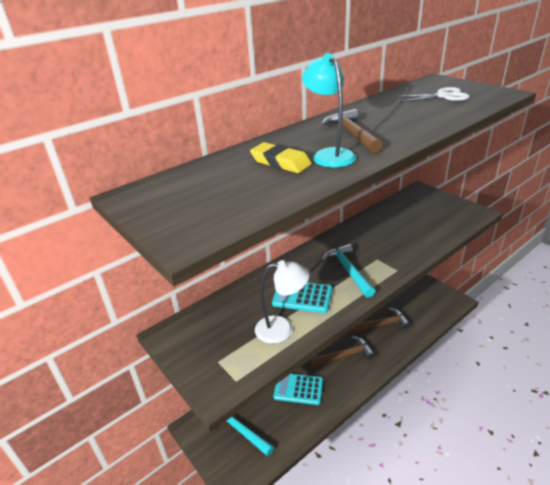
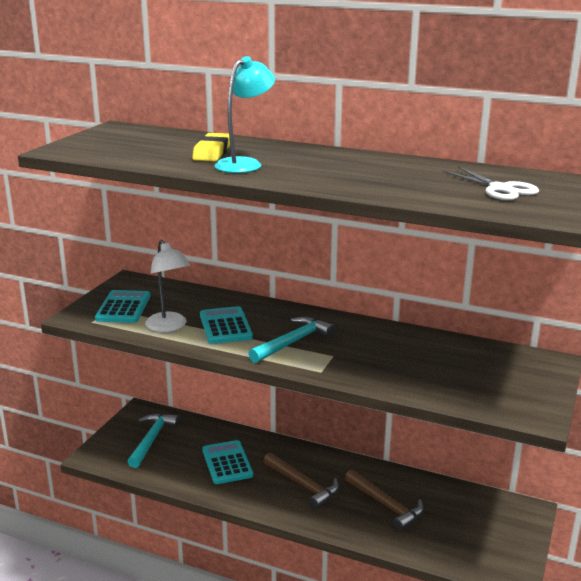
camera: 60 degrees right, 10 degrees down
brown hammer [321,109,383,153] -> none
none -> turquoise calculator [95,290,150,323]

